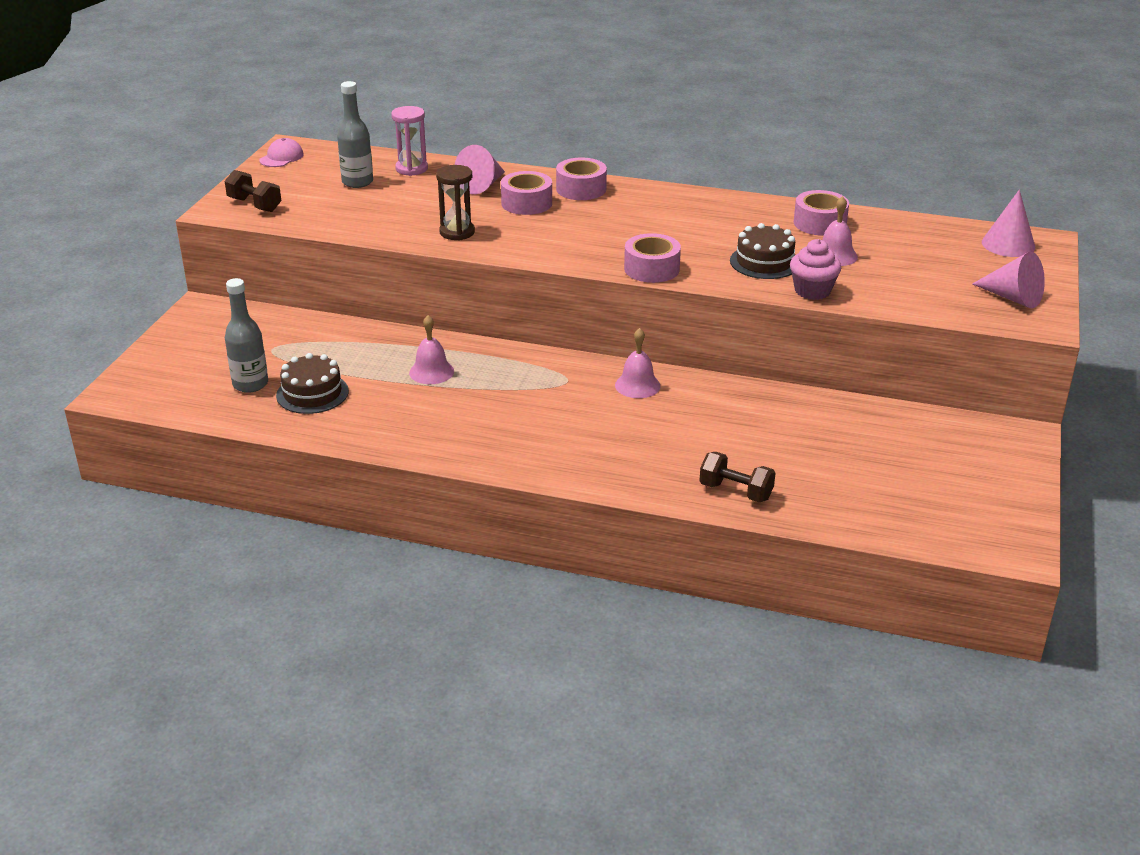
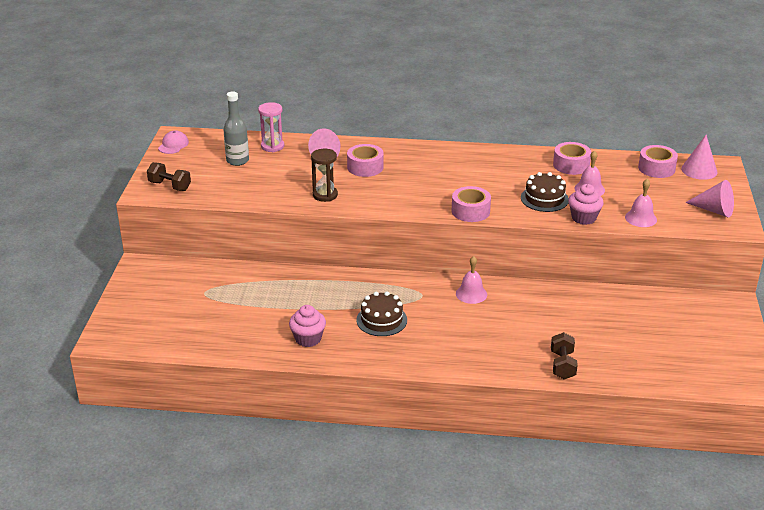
camera: 10 degrees left, 0 degrees up
grey bottle [225,278,268,393] -> none
brown cake [276,353,349,414] -> brown cake moved to [356,291,407,336]
pink bell [409,315,454,384] -> pink bell moved to [625,179,657,227]
pink tape [556,157,607,200] -> pink tape moved to [638,145,678,178]
brown dumbbell [699,452,775,502] -> brown dumbbell turned 75 degrees clockwise [551,332,578,380]
none -> pink cupcake [289,305,326,347]

